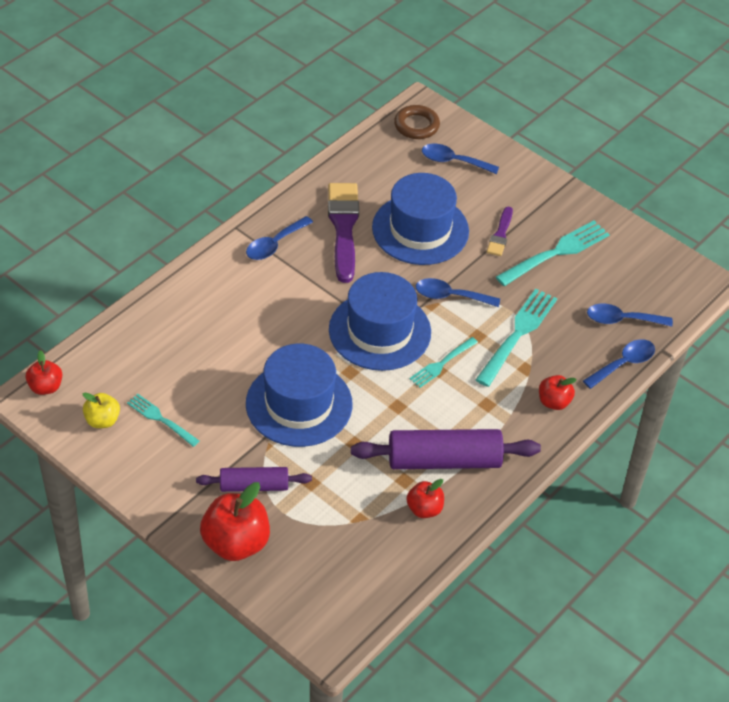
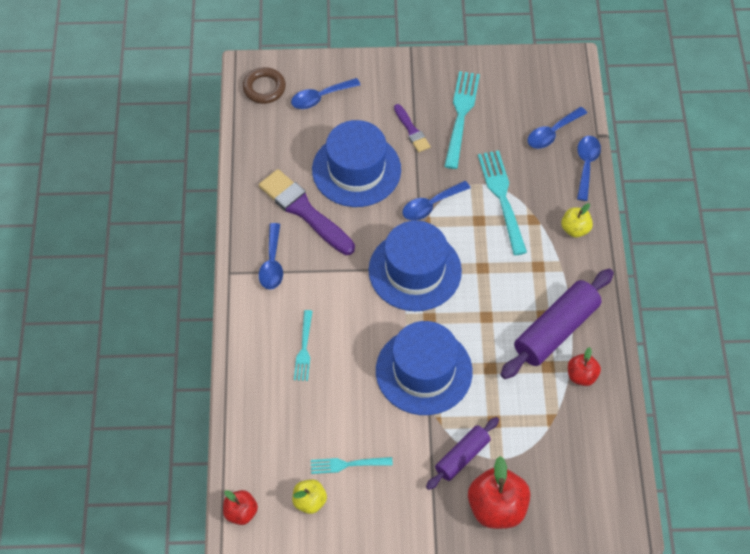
camera: 40 degrees left, 10 degrees up
turquoise fork [410,337,478,388] -> turquoise fork moved to [294,310,313,381]
red apple [539,375,577,410] -> yellow apple [561,203,593,238]

